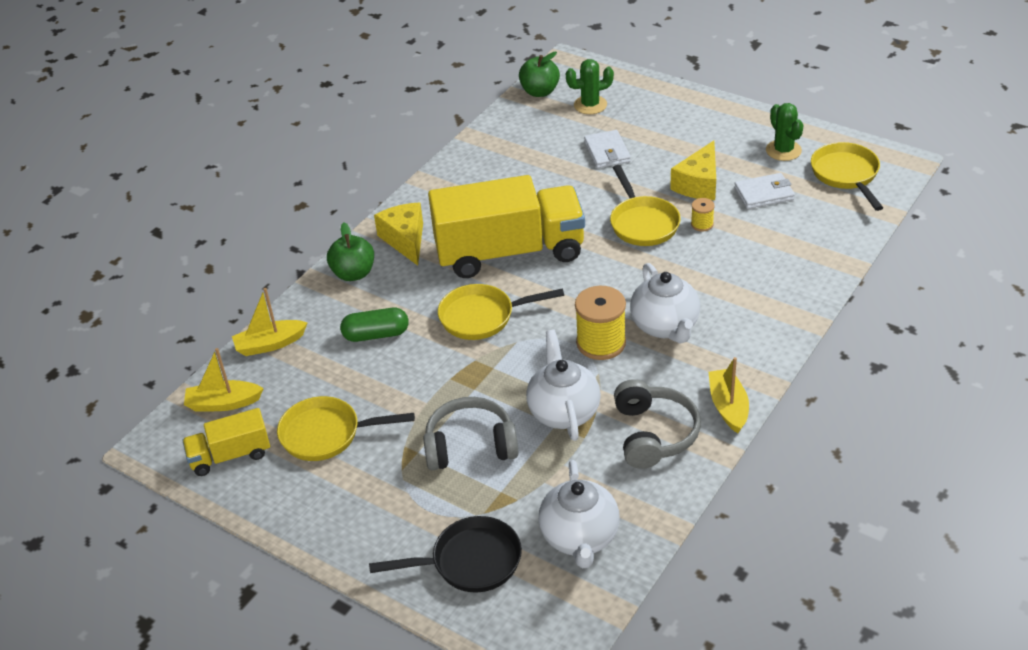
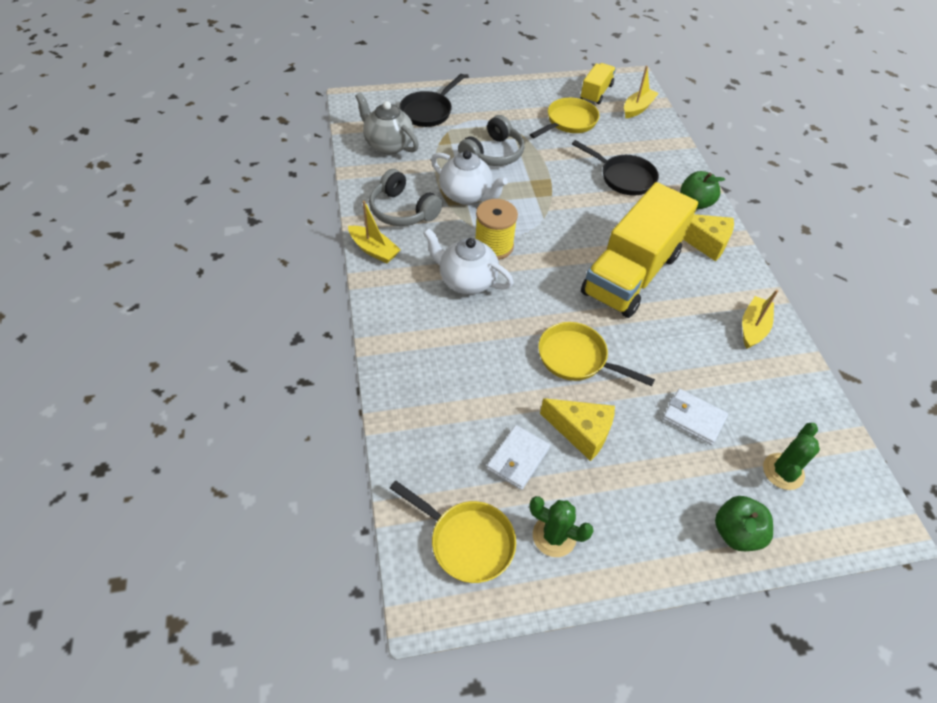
camera: 130 degrees right, 10 degrees up
yellow boat [232,288,308,356] -> yellow boat moved to [742,290,778,349]
green capsule [340,308,409,342] -> black pan [572,140,659,196]
yellow pan [438,284,564,340] -> none
green apple [519,52,560,97] -> green apple moved to [715,496,773,551]
white teapot [539,460,620,568] -> grey teapot [355,92,419,154]
yellow cheese [670,141,716,200] -> yellow cheese turned 135 degrees clockwise [540,398,615,461]
yellow spool [691,198,715,232] -> none

